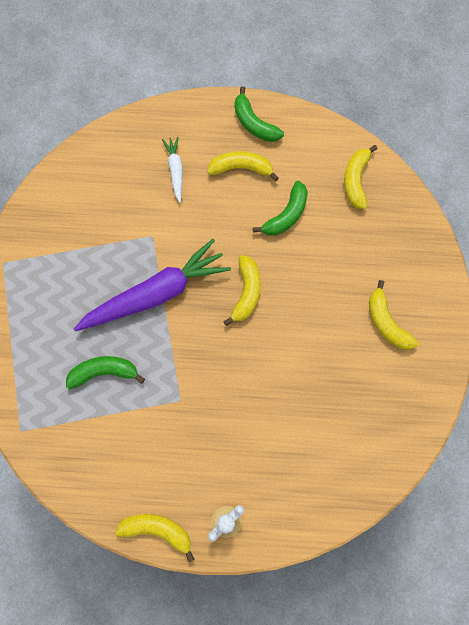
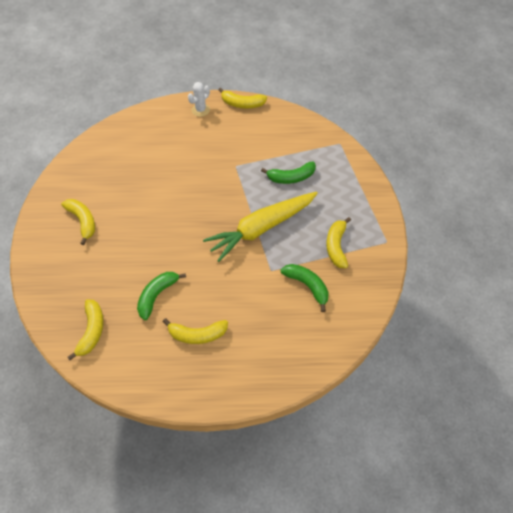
camera: 175 degrees right, 15 degrees down
purple carrot [74,239,231,331] -> yellow carrot [203,192,318,262]
white carrot [162,137,183,203] -> none
yellow banana [223,255,261,326] -> yellow banana moved to [326,217,351,268]
green banana [234,86,284,142] -> green banana moved to [281,264,329,312]

